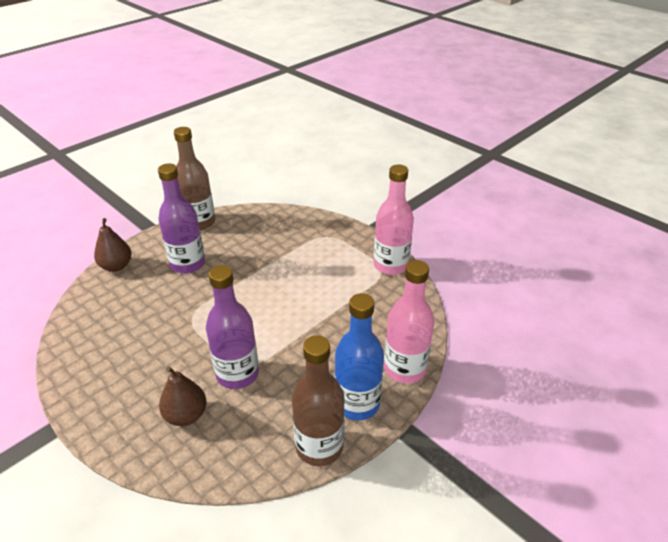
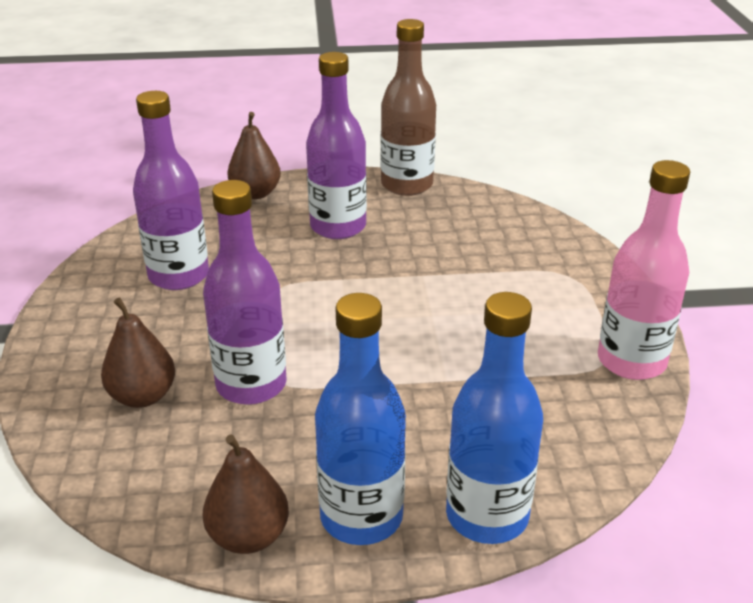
camera: 40 degrees right, 5 degrees down
brown bottle [292,335,345,466] -> brown pear [203,434,289,554]
pink bottle [384,260,434,384] -> blue bottle [446,292,543,544]
none -> purple bottle [133,91,209,290]

